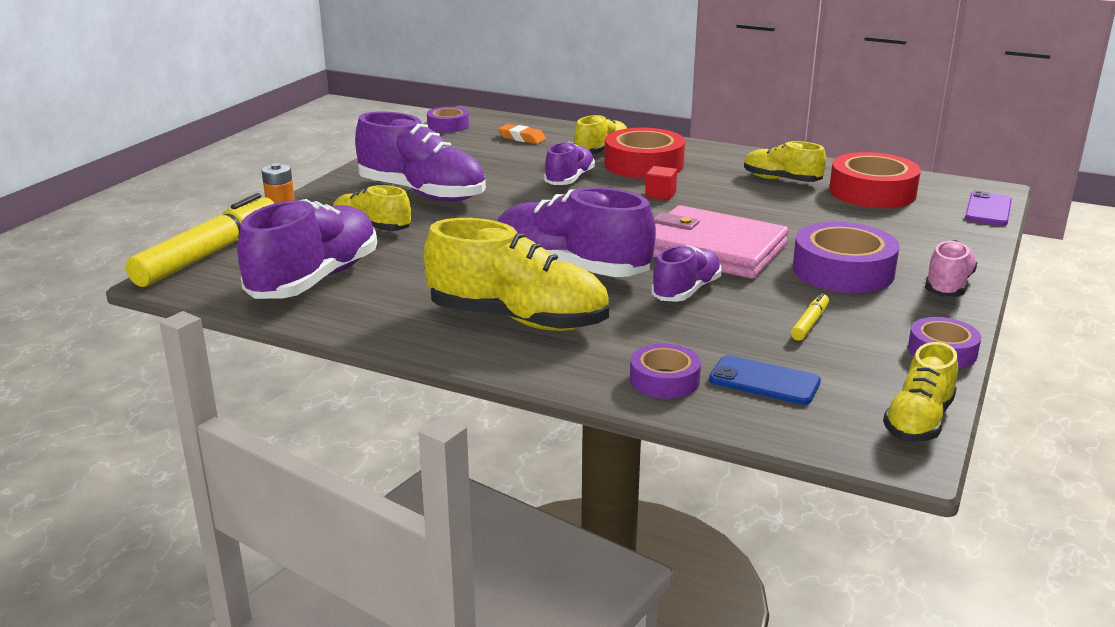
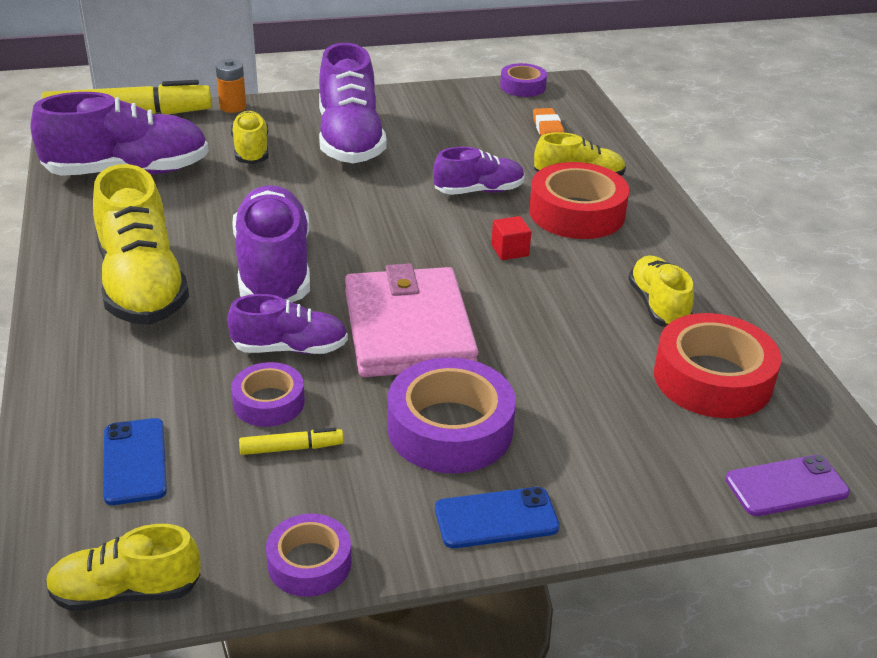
camera: 50 degrees right, 10 degrees up
purple tape [630,344,701,399] -> purple tape moved to [231,362,305,427]
pink shoe [925,240,977,297] -> blue phone [435,487,560,548]

